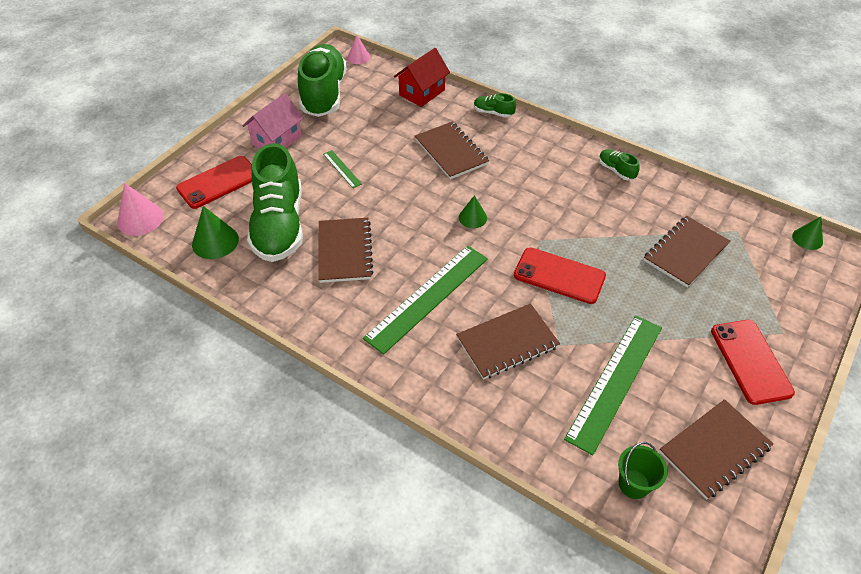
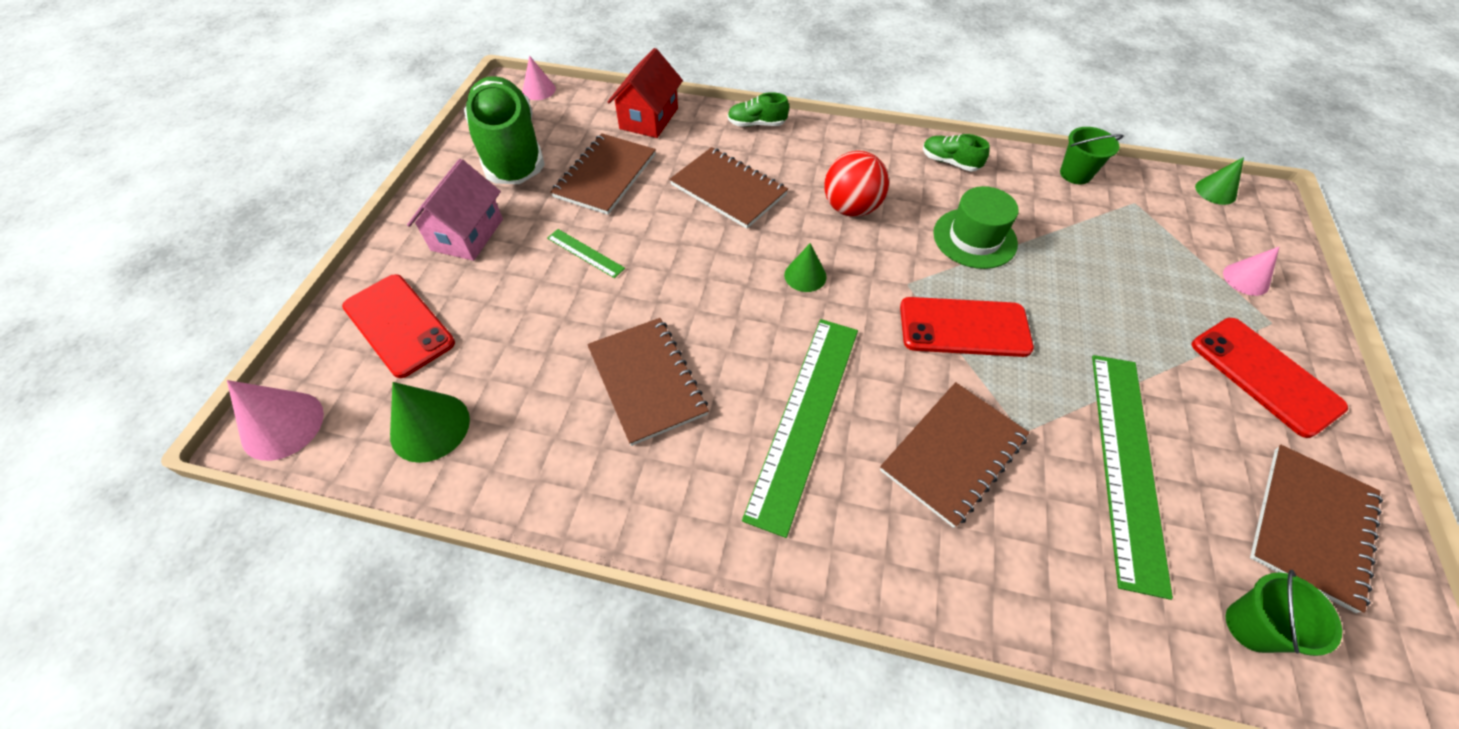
camera: 20 degrees left, 5 degrees up
red phone [176,156,252,209] -> red phone turned 75 degrees counterclockwise [342,274,455,378]
green shoe [247,143,303,262] -> none
brown notebook [644,216,731,288] -> brown notebook moved to [550,133,656,215]
none -> red ball [824,151,889,217]
none -> green hat [933,186,1019,269]
none -> green bucket [1060,127,1123,184]
none -> pink cone [1223,247,1279,296]

